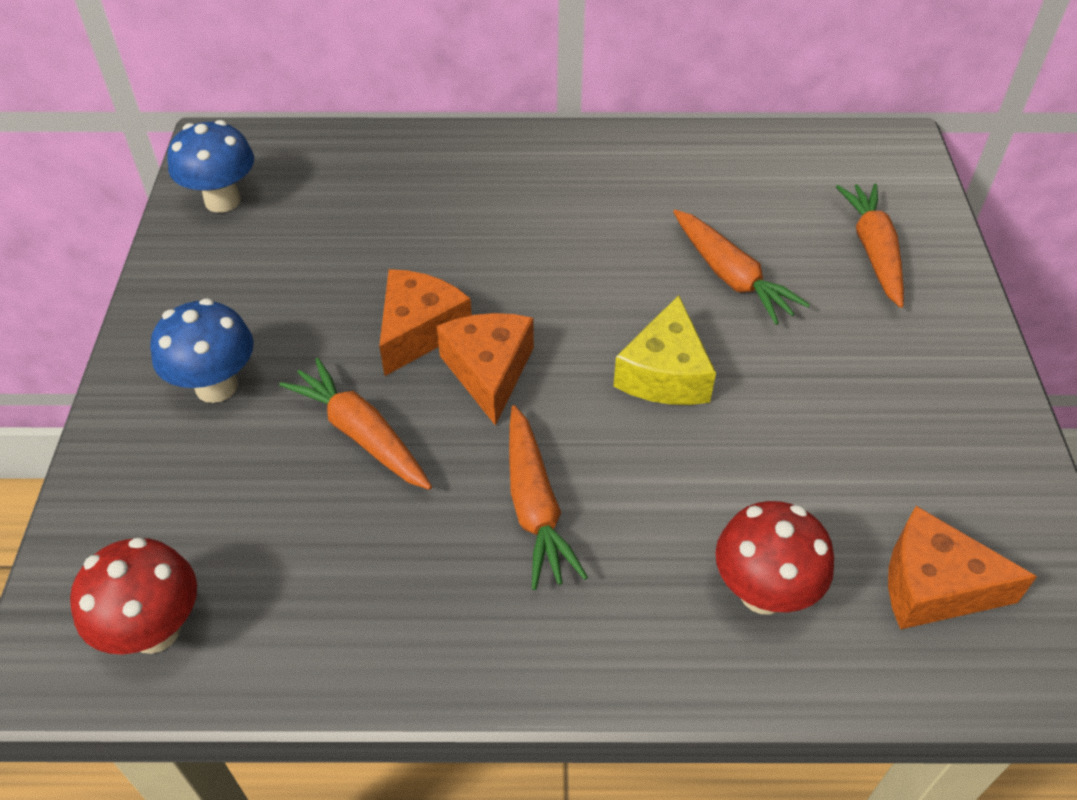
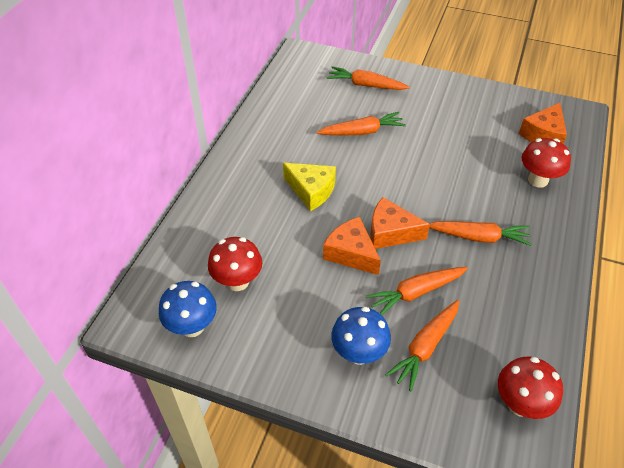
camera: 70 degrees left, 0 degrees up
yellow cheese [613,295,716,405] -> yellow cheese moved to [283,163,336,211]
none -> red mushroom [208,237,262,291]
none -> orange carrot [385,300,459,392]

